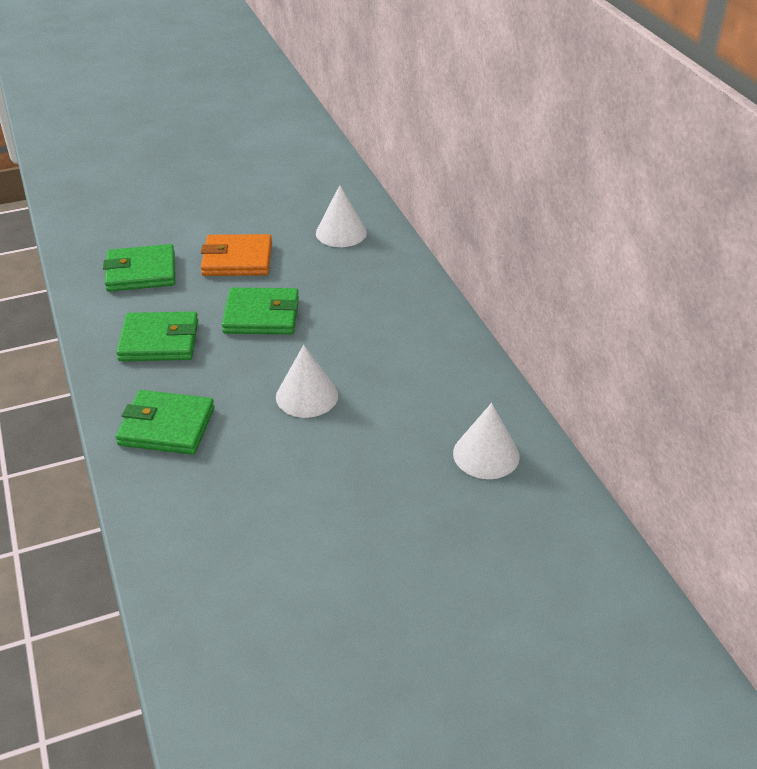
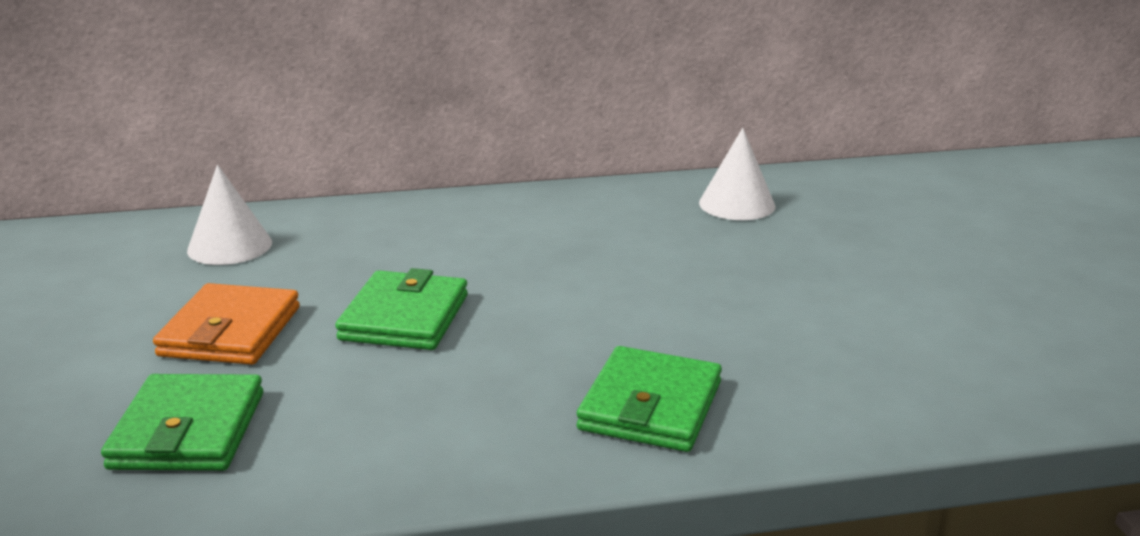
camera: 80 degrees left, 15 degrees down
green wallet [116,311,198,361] -> none
white cone [276,345,338,418] -> none

